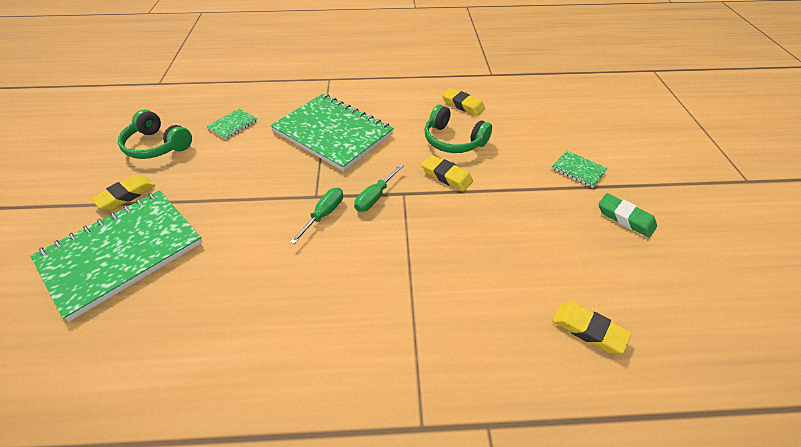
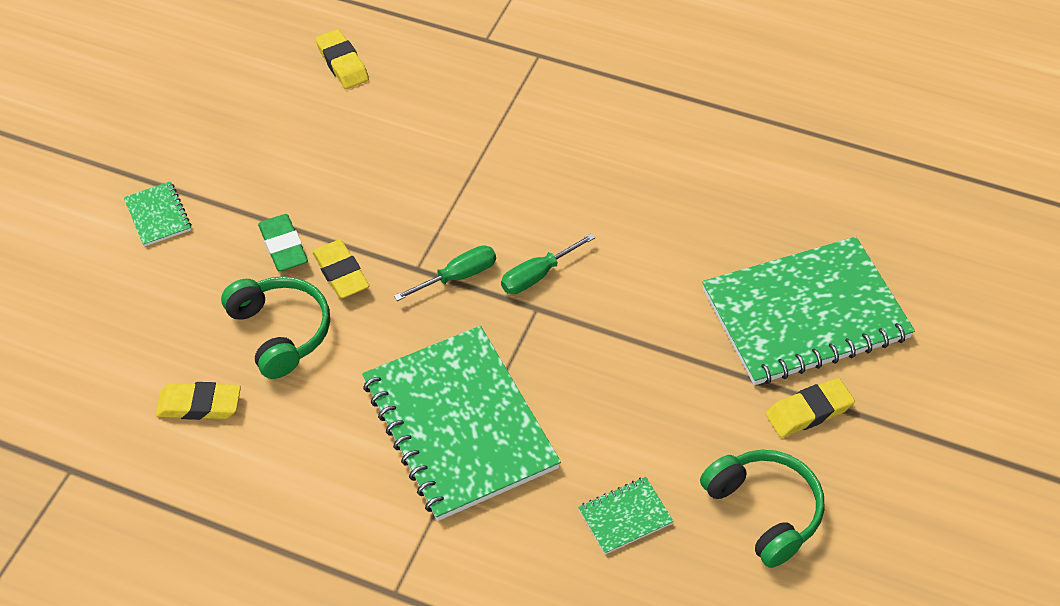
camera: 155 degrees left, 5 degrees up
yellow eraser [442,88,485,116] -> yellow eraser turned 60 degrees counterclockwise [155,382,241,420]
green eraser [598,193,657,238] -> green eraser moved to [258,214,308,272]

